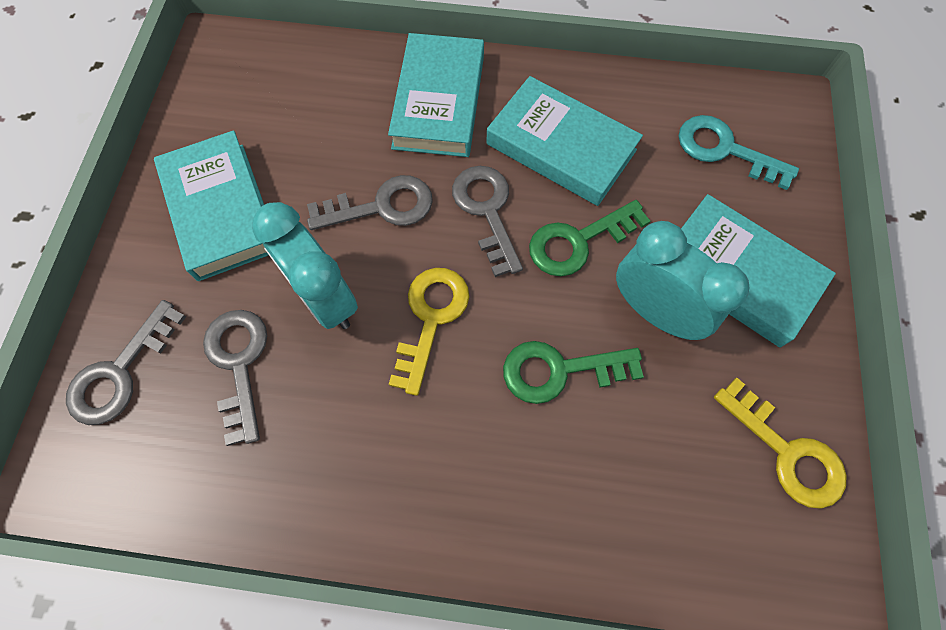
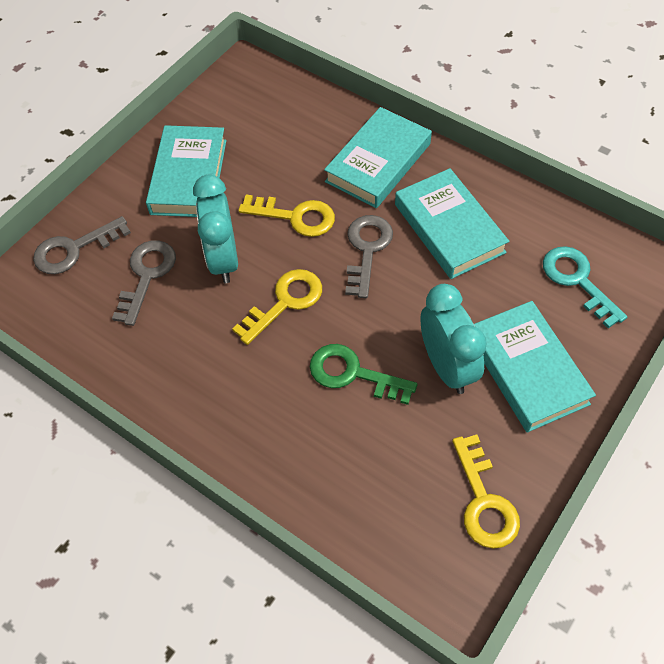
camera: 30 degrees right, 10 degrees down
grey key [307,175,433,230] -> yellow key [238,195,335,237]
green key [529,200,650,276] -> none

